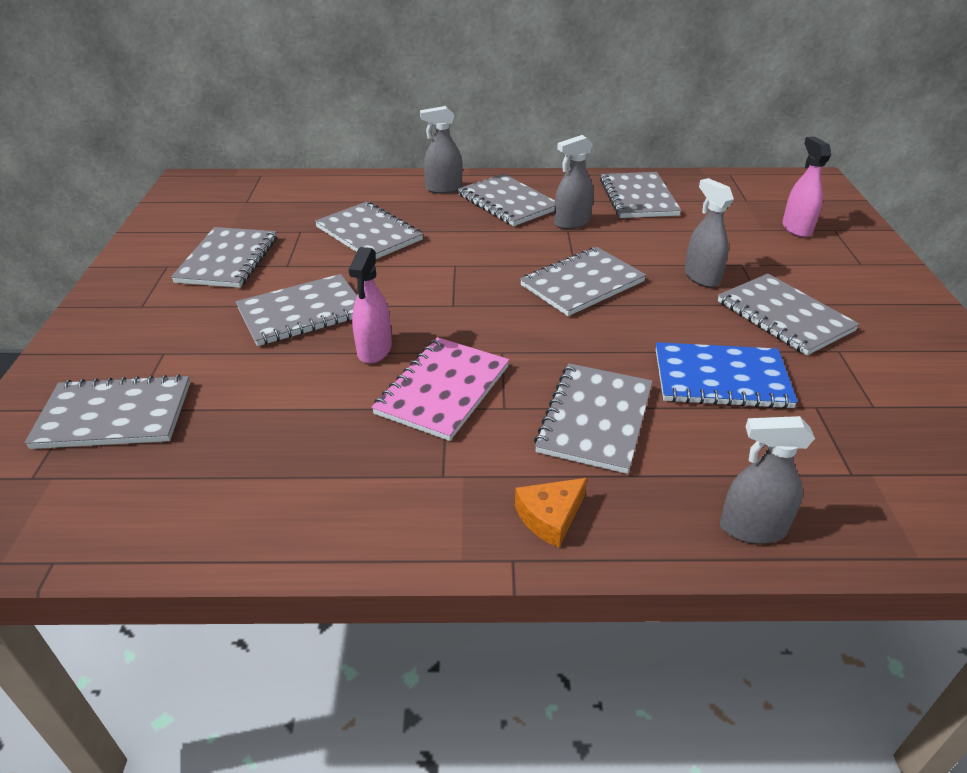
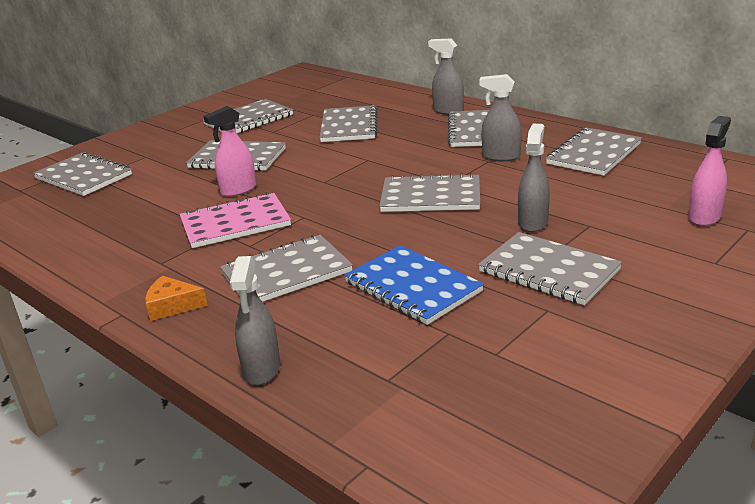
camera: 45 degrees right, 10 degrees down
grey notebook [718,274,860,356] -> grey notebook turned 60 degrees counterclockwise [478,232,622,305]
grey spray bottle [720,416,815,544] -> grey spray bottle turned 135 degrees counterclockwise [230,256,280,385]

